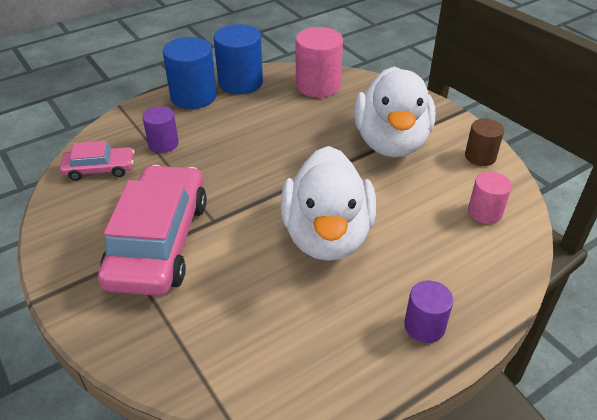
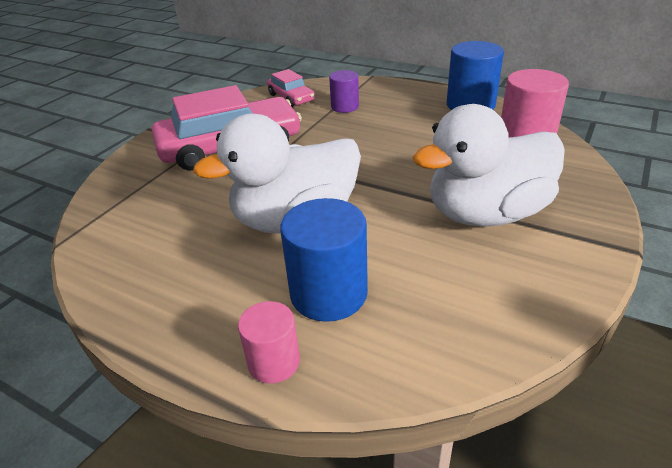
camera: 65 degrees right, 5 degrees down
blue cylinder [163,37,217,109] -> blue cylinder moved to [280,198,368,322]
purple cylinder [404,281,453,343] -> none
brown cylinder [465,118,504,166] -> none
pink cylinder [468,172,512,224] -> pink cylinder moved to [238,301,300,384]

